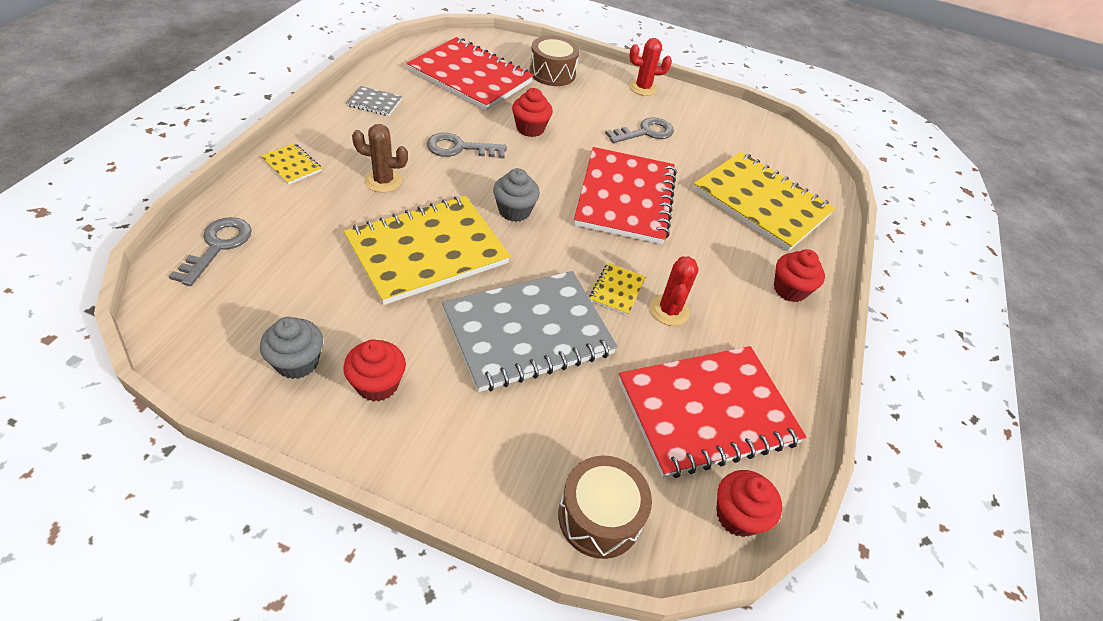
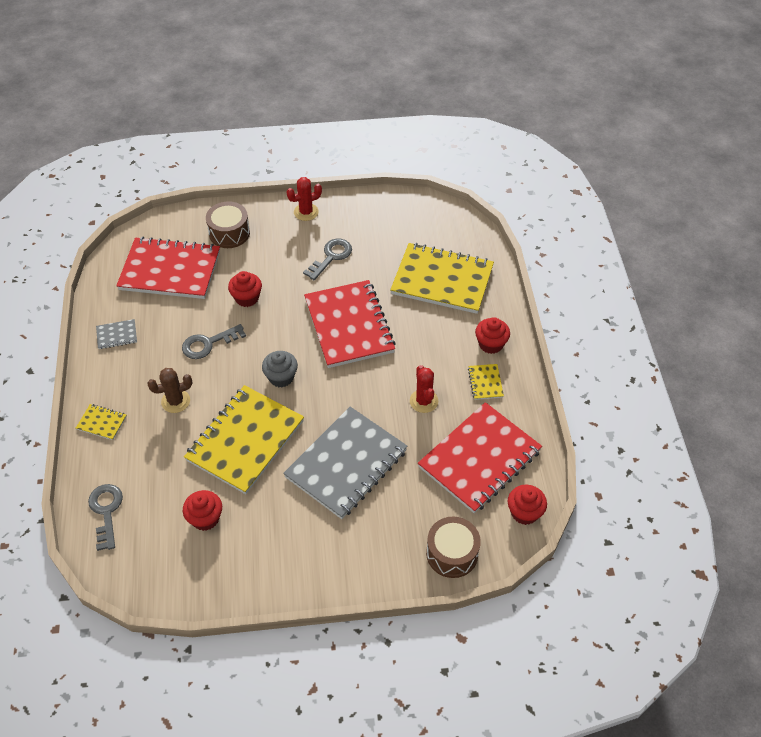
camera: 20 degrees left, 5 degrees up
grey cupcake [260,317,323,379] -> none
red cupcake [343,340,406,402] -> red cupcake moved to [183,490,222,531]
yellow notebook [589,263,645,316] -> yellow notebook moved to [468,364,504,400]

